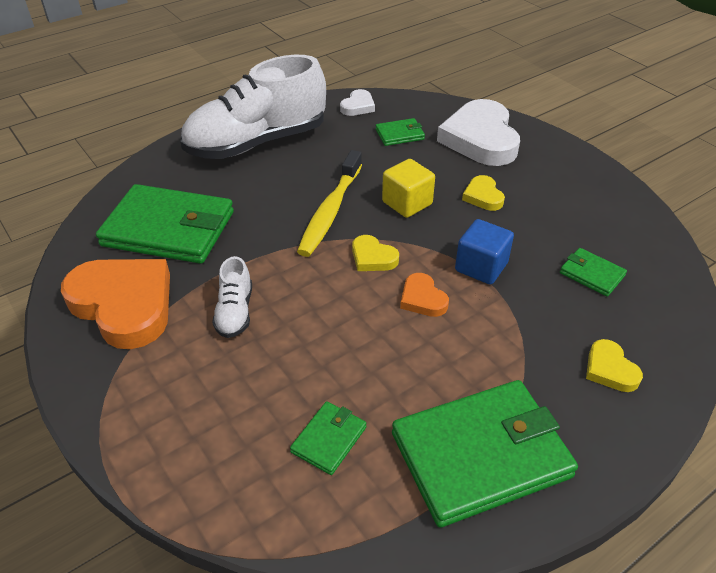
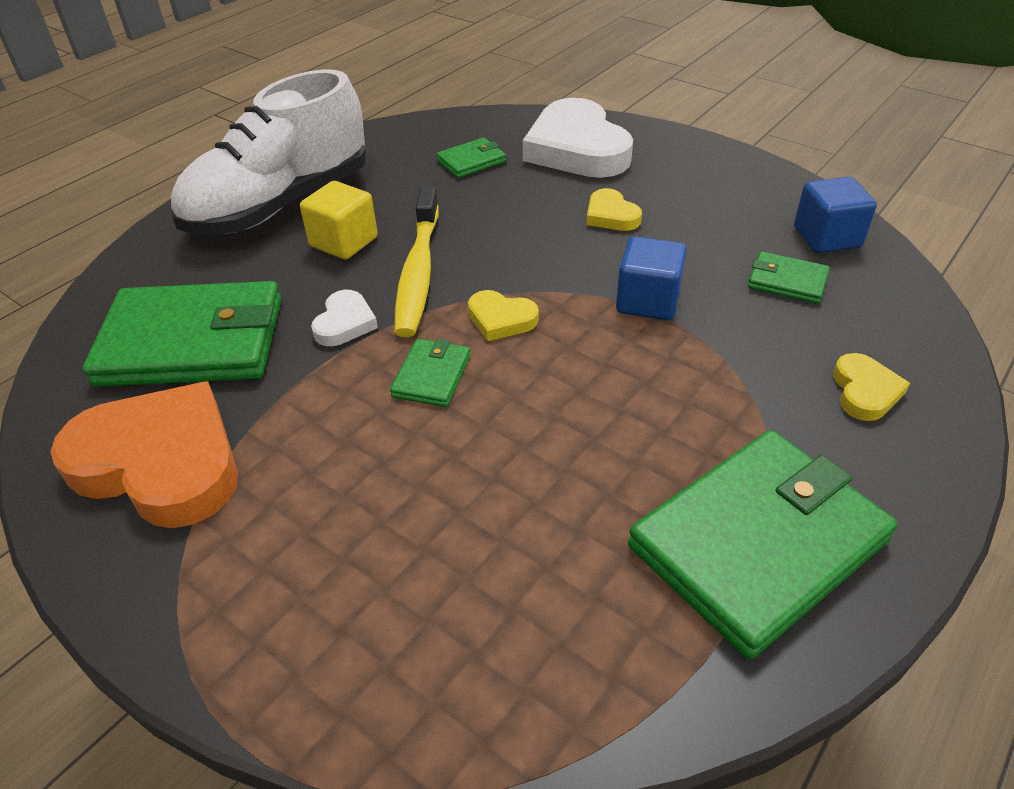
camera: 15 degrees left, 0 degrees up
white shoe [212,256,252,338] -> none
green wallet [290,401,367,475] -> green wallet moved to [390,339,471,407]
white heart [340,89,375,116] -> white heart moved to [311,290,378,346]
yellow cube [382,159,435,218] -> yellow cube moved to [300,181,378,260]
orange heart [400,273,449,317] -> none
yellow heart [586,339,643,392] -> yellow heart turned 135 degrees counterclockwise [833,353,910,421]
none -> blue cube [794,177,877,253]

